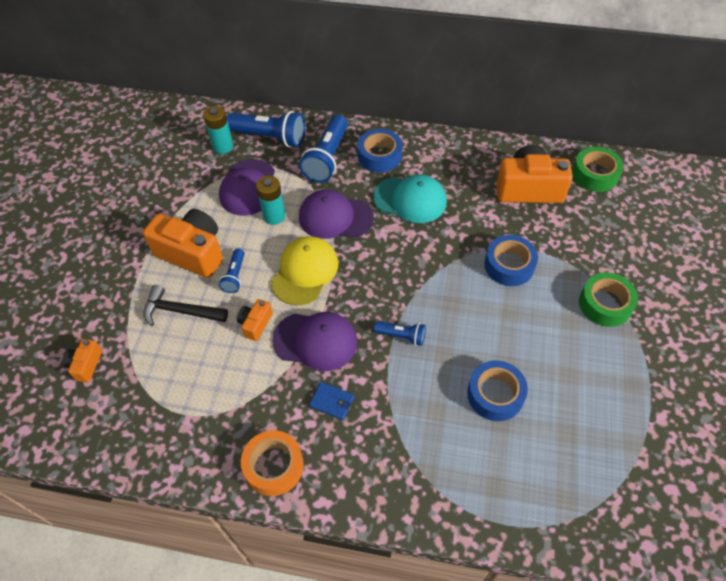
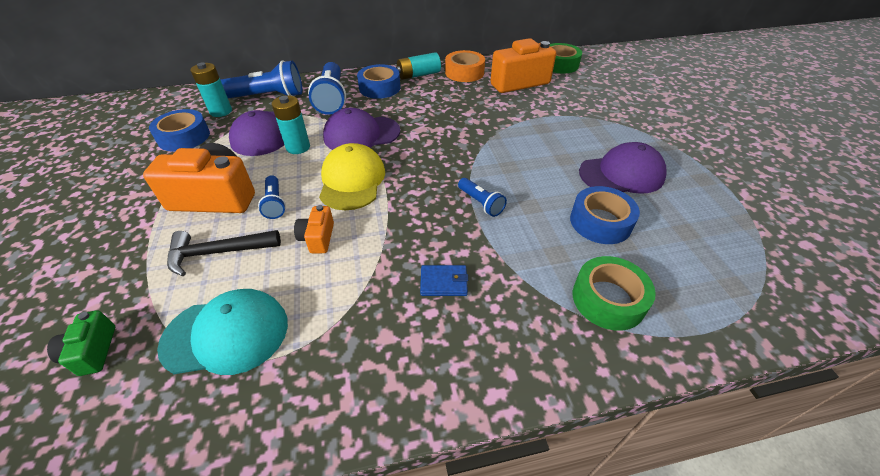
camera: 25 degrees left, 10 degrees down
orange camera [63,339,102,382] -> green camera [47,310,115,376]
orange tape [241,430,304,496] -> orange tape moved to [445,50,485,82]
purple cap [272,312,357,371] -> purple cap moved to [579,142,667,194]
turquoise cap [373,174,447,223] -> turquoise cap moved to [157,289,288,375]
blue flashlight [374,321,426,346] -> blue flashlight turned 60 degrees clockwise [458,178,507,217]
blue tape [484,235,538,286] -> blue tape moved to [149,109,210,152]
green tape [579,273,638,327] -> green tape moved to [573,256,656,331]
none -> turquoise battery [396,52,441,80]

